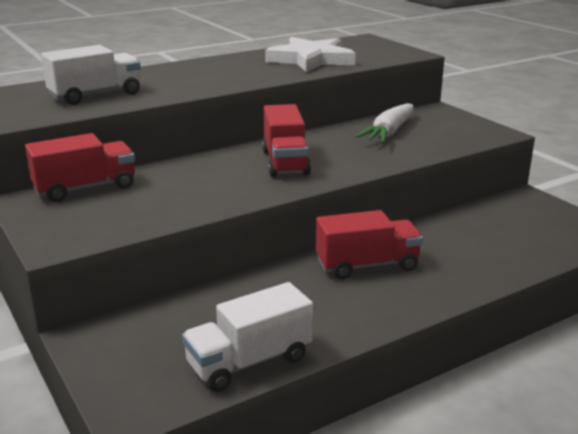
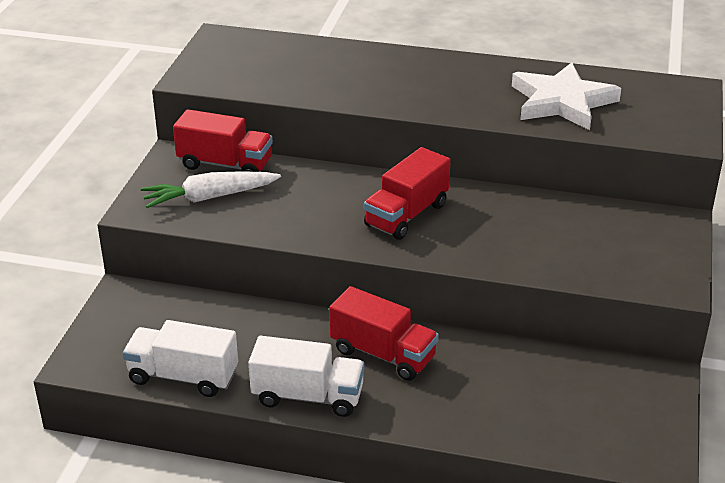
camera: 45 degrees right, 10 degrees up
white truck [41,45,141,105] -> white truck moved to [249,336,365,417]
white carrot [355,103,414,143] -> white carrot moved to [141,171,281,208]

